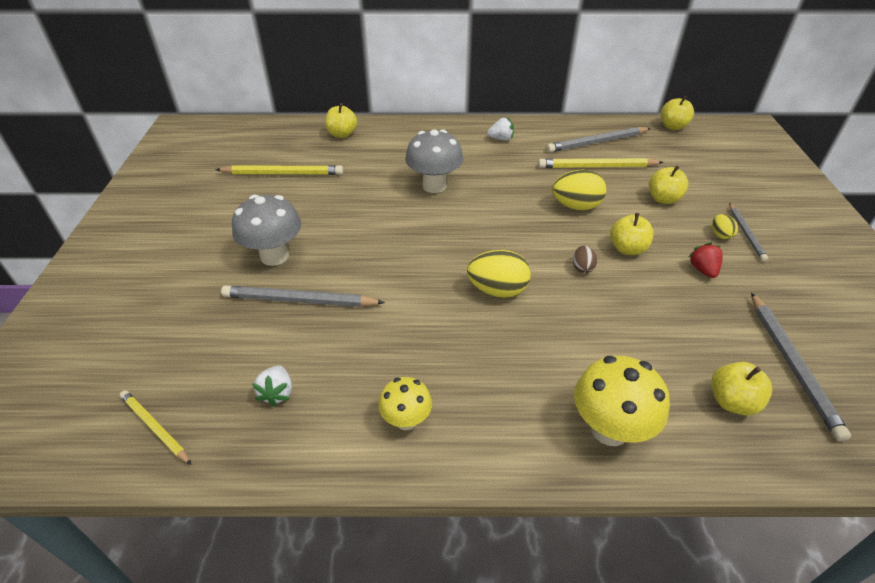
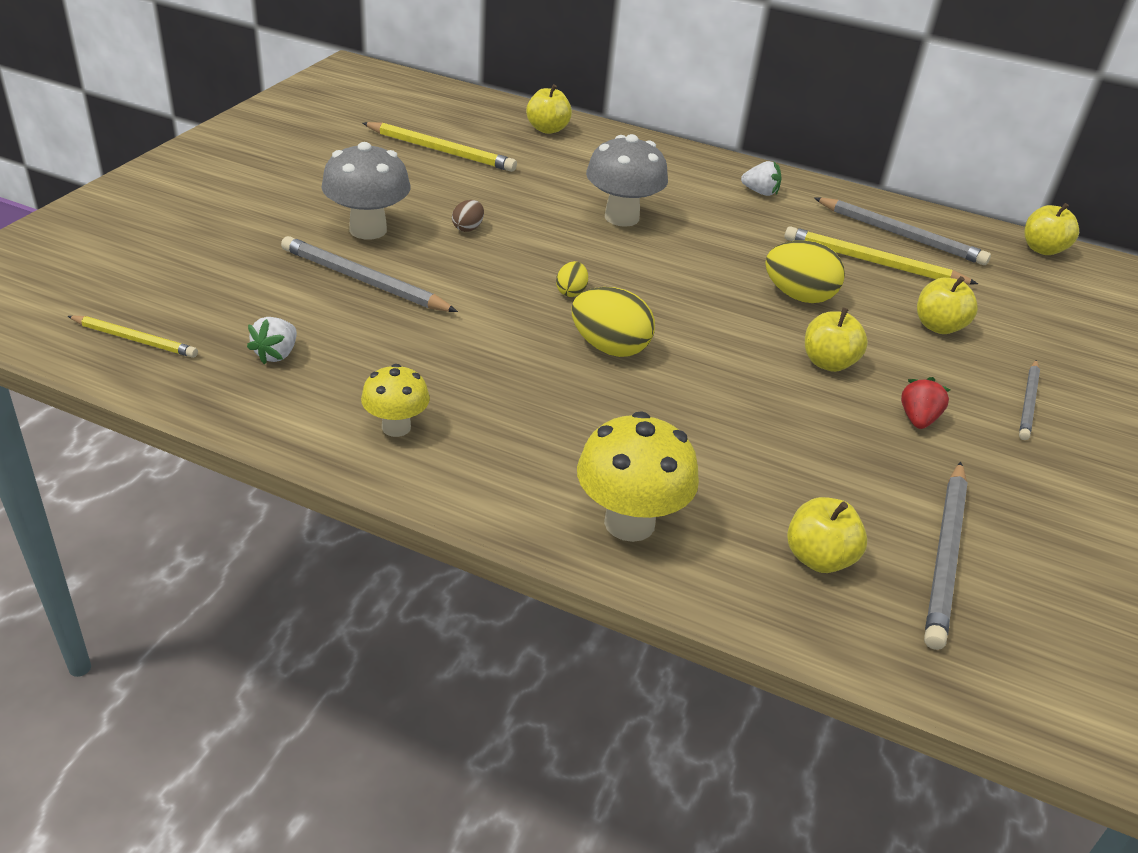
camera: 20 degrees right, 5 degrees down
yellow pencil [120,390,192,465] -> yellow pencil turned 135 degrees clockwise [68,316,198,358]
grey pencil [546,127,651,153] -> grey pencil turned 150 degrees counterclockwise [814,198,991,265]
brown egg [573,246,597,273] -> brown egg moved to [452,200,484,232]
yellow egg [712,214,738,240] -> yellow egg moved to [556,261,588,297]

